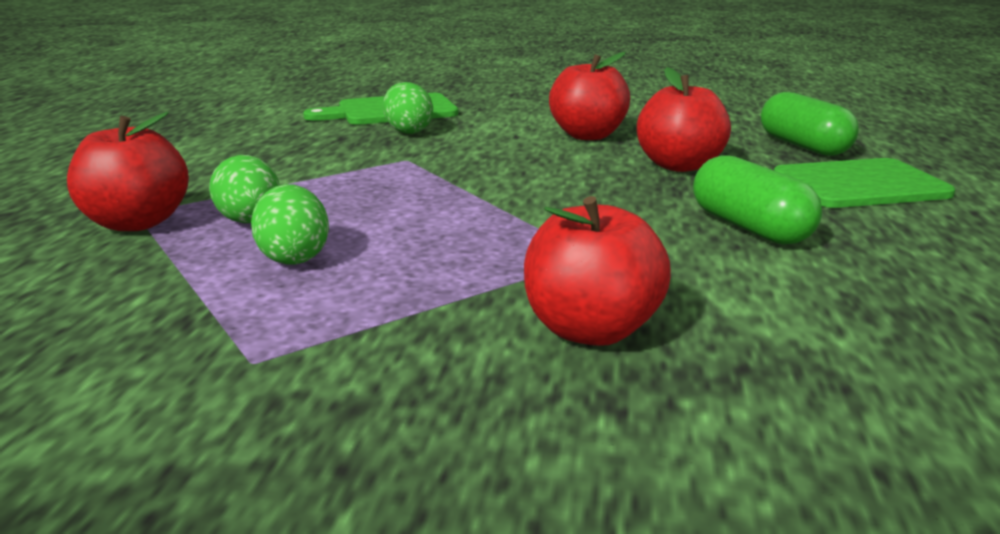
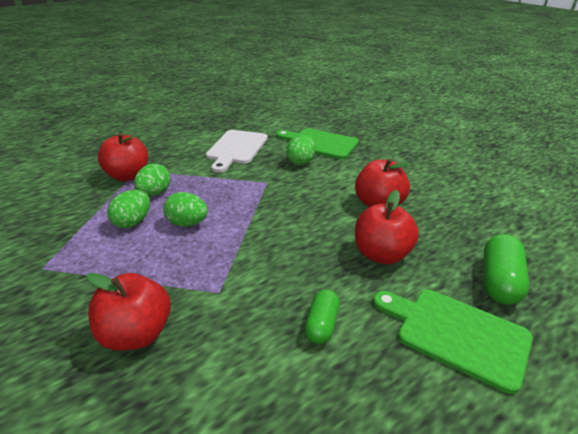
camera: 45 degrees right, 10 degrees up
green capsule [693,155,822,245] -> green capsule [305,289,339,344], size x0.64
none -> green egg [163,192,208,227]
none -> white cutting board [206,130,268,173]

